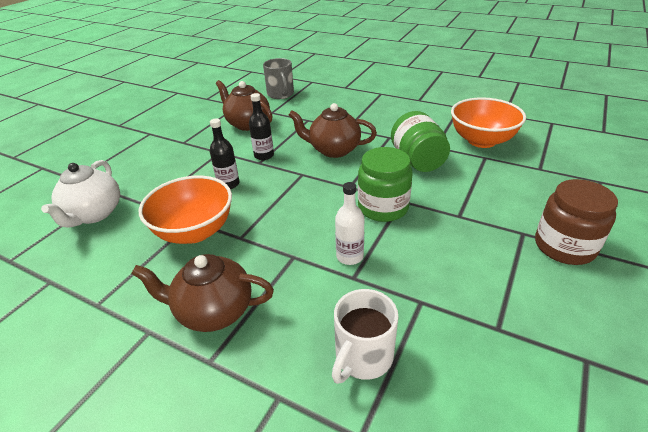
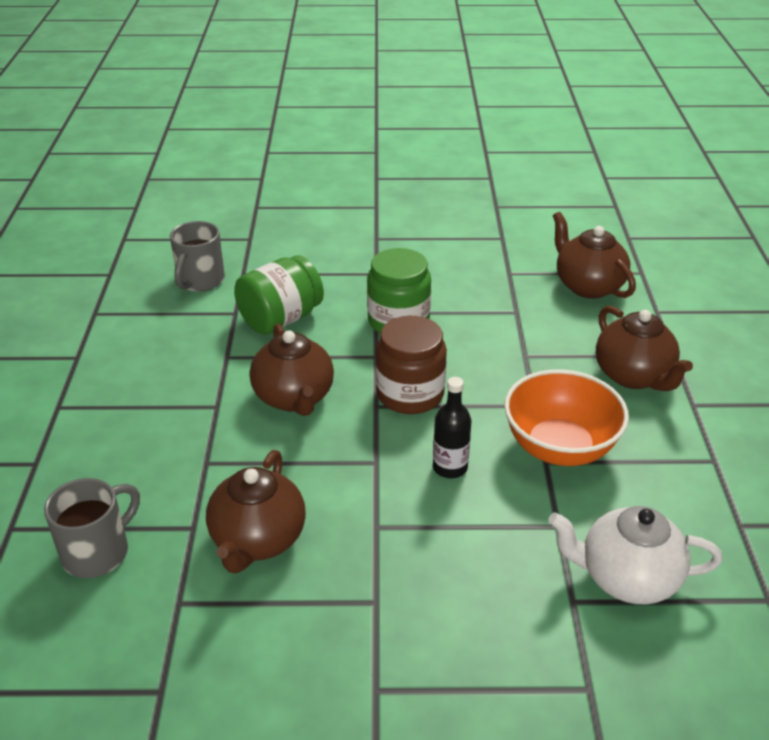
camera: 120 degrees left, 0 degrees up
white teapot [41,160,120,227] -> white teapot turned 150 degrees counterclockwise [548,506,723,604]
black bottle [249,93,274,160] -> none
white mug [332,289,398,384] -> brown teapot [553,212,636,299]
white bottle [335,182,364,265] -> none
orange bowl [451,97,526,148] -> grey mug [170,221,225,292]
brown jar [535,179,618,265] -> brown jar moved to [376,316,447,414]

